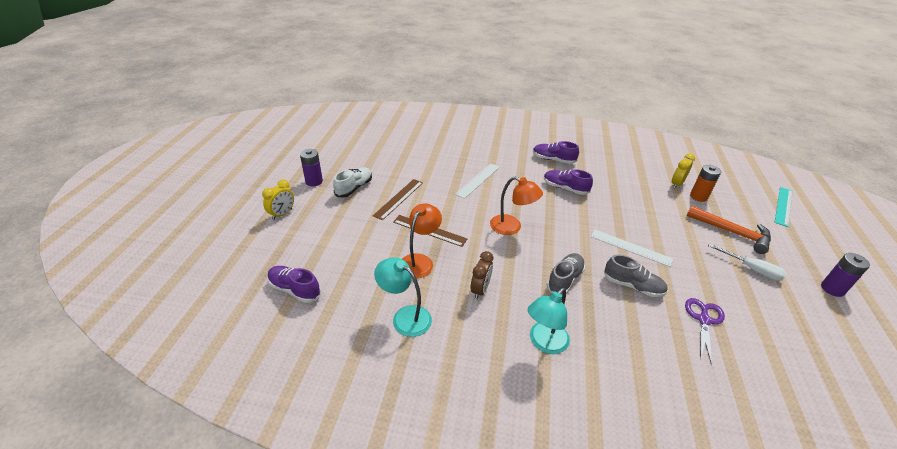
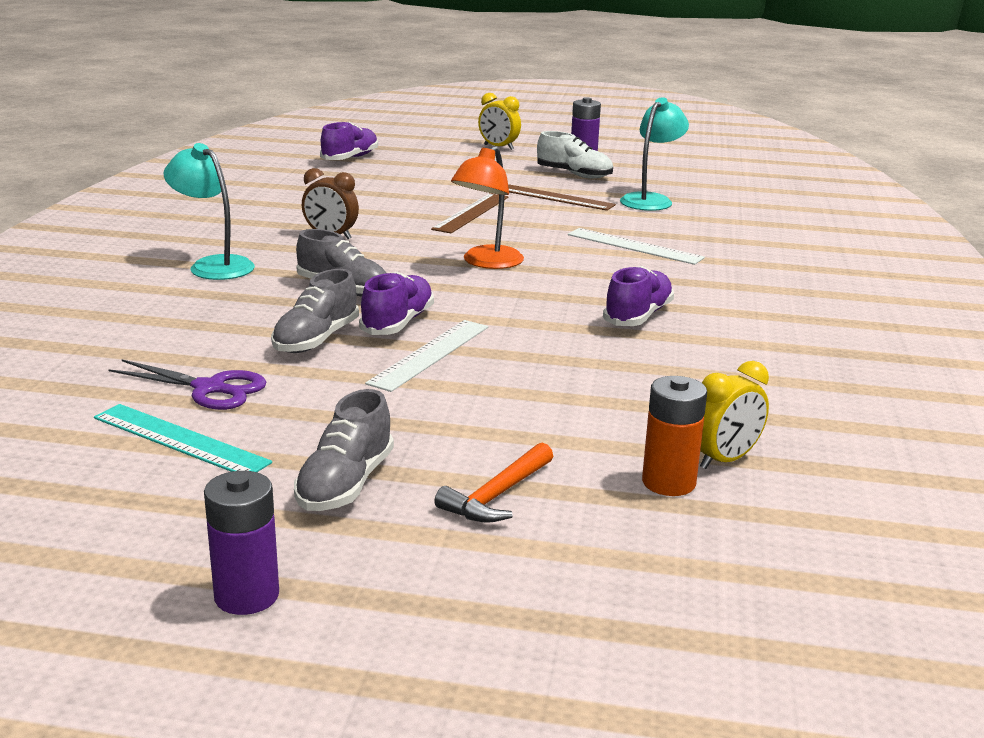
camera: 90 degrees right, 15 degrees down
turquoise lamp [374,257,432,337] -> turquoise lamp moved to [620,97,689,211]
orange lamp [402,203,442,279] -> none
purple shoe [533,141,579,164] -> purple shoe moved to [359,272,434,335]
yellow clock [672,154,695,189] -> yellow clock turned 105 degrees clockwise [700,361,769,469]
orange hammer [686,205,771,254] -> orange hammer [434,443,553,523], size x0.63
white screwdriver [708,243,786,281] -> grey shoe [294,389,394,511]
turquoise ruler [775,187,793,227] -> turquoise ruler moved to [94,404,272,472]

